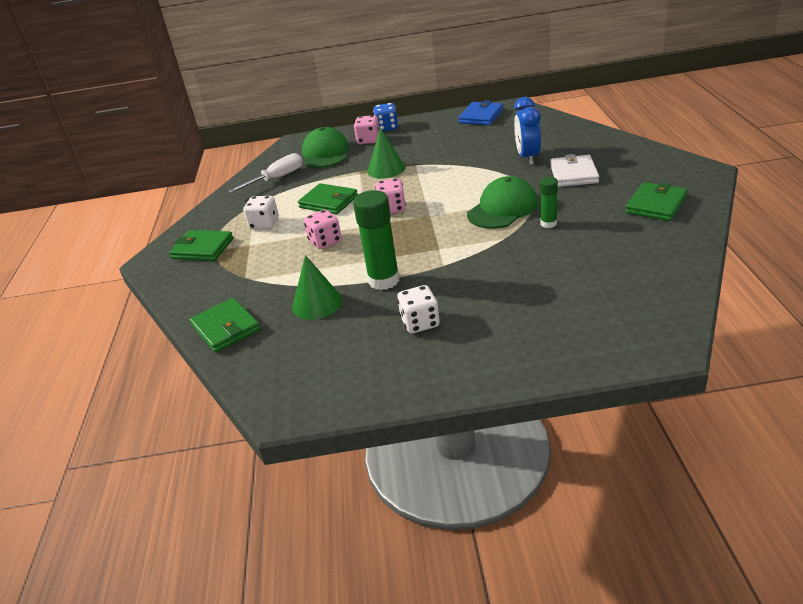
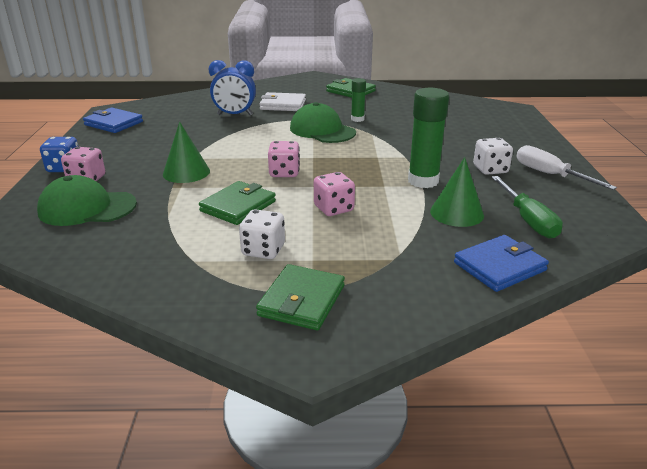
camera: 90 degrees left, 5 degrees down
green wallet [190,298,260,353] -> blue wallet [454,235,549,292]
white screwdriver [229,153,303,193] -> white screwdriver moved to [516,145,617,190]
none -> green screwdriver [491,176,563,239]

